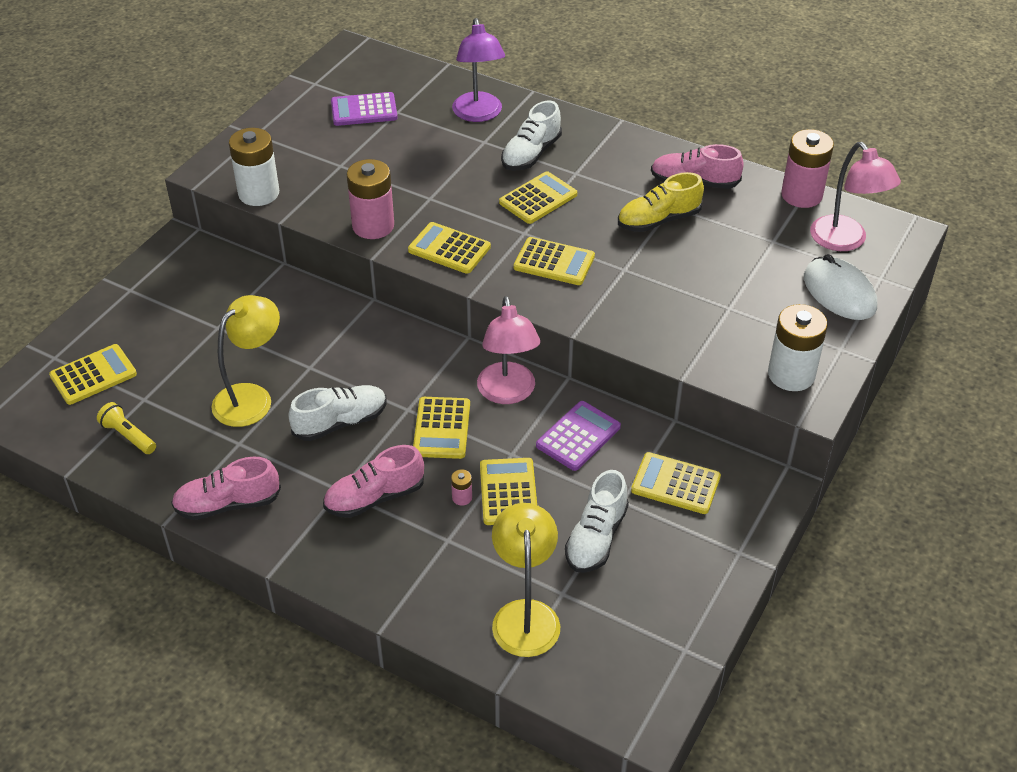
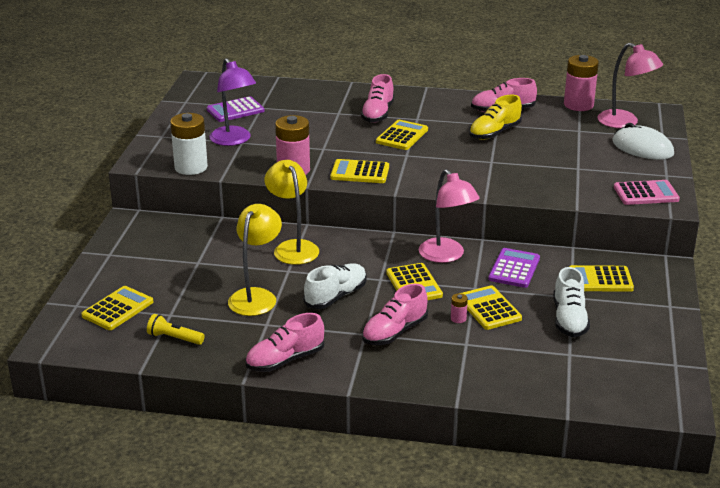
camera: 20 degrees left, 15 degrees down
purple lamp [452,18,505,122] -> purple lamp moved to [210,58,256,146]
yellow lamp [492,503,560,657] -> yellow lamp moved to [264,160,319,265]
white shoe [501,100,562,171] -> pink shoe [361,74,394,123]
yellow calculator [514,237,595,285] -> none
white battery [768,304,828,391] -> pink calculator [614,180,680,205]

